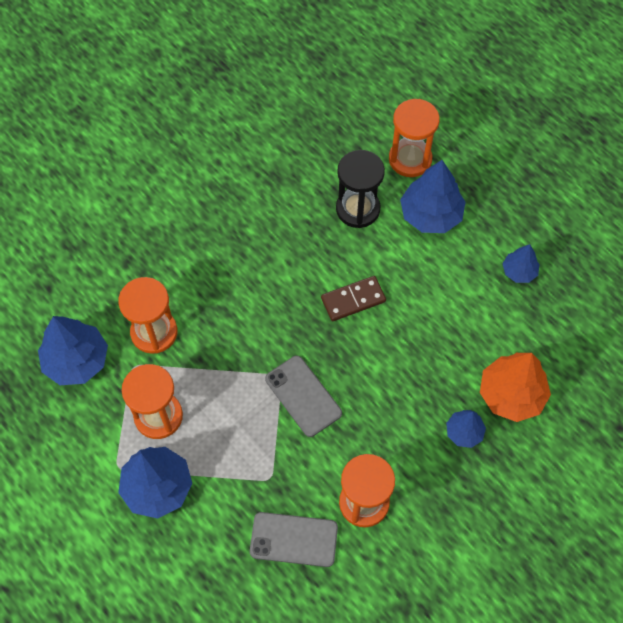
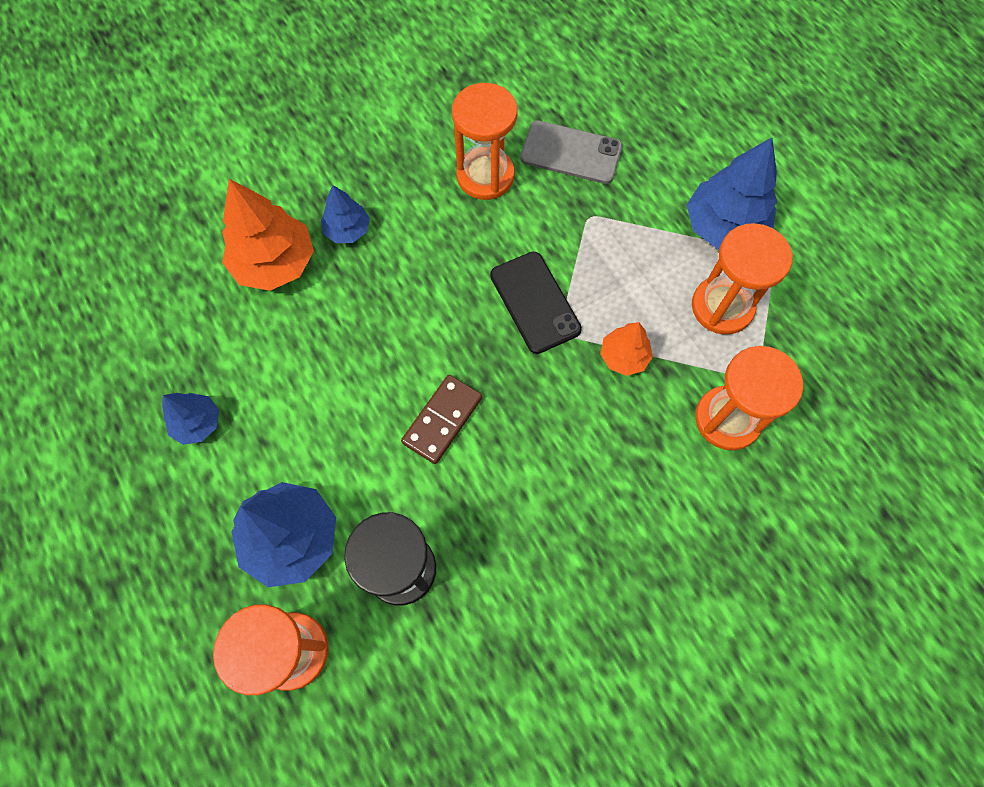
camera: 170 degrees left, 5 degrees up
blue tree [38,316,108,385] -> none
grey phone [265,356,342,437] -> black phone [490,252,582,354]
brown domino [321,276,386,321] -> brown domino turned 45 degrees counterclockwise [401,375,482,464]
none -> orange tree [600,322,653,376]

